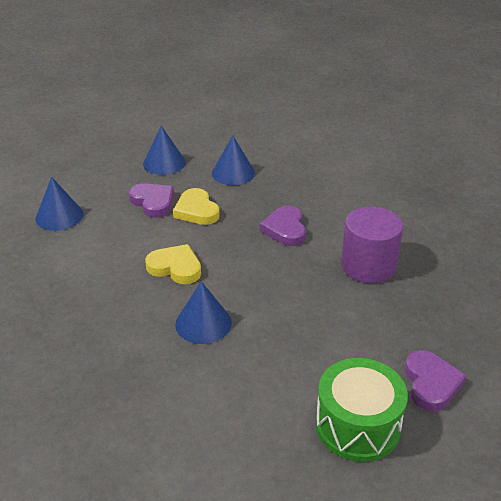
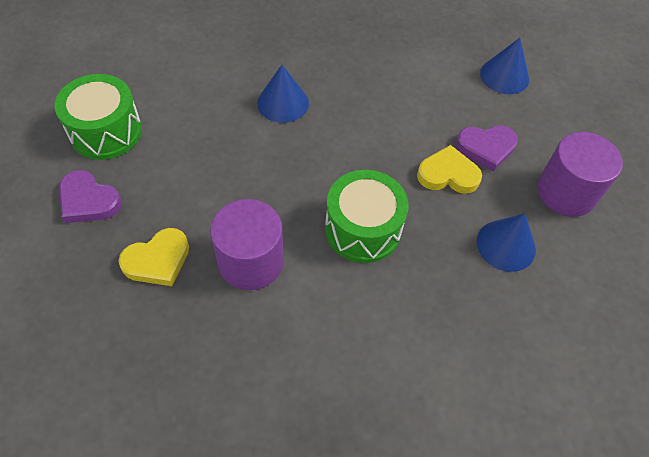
camera: 120 degrees right, 20 degrees up
blue cone [143,126,186,175] -> purple cylinder [537,132,623,217]
yellow heart [145,244,201,284] -> yellow heart moved to [119,228,189,286]
purple heart [260,206,306,246] -> green drum [325,170,408,263]

